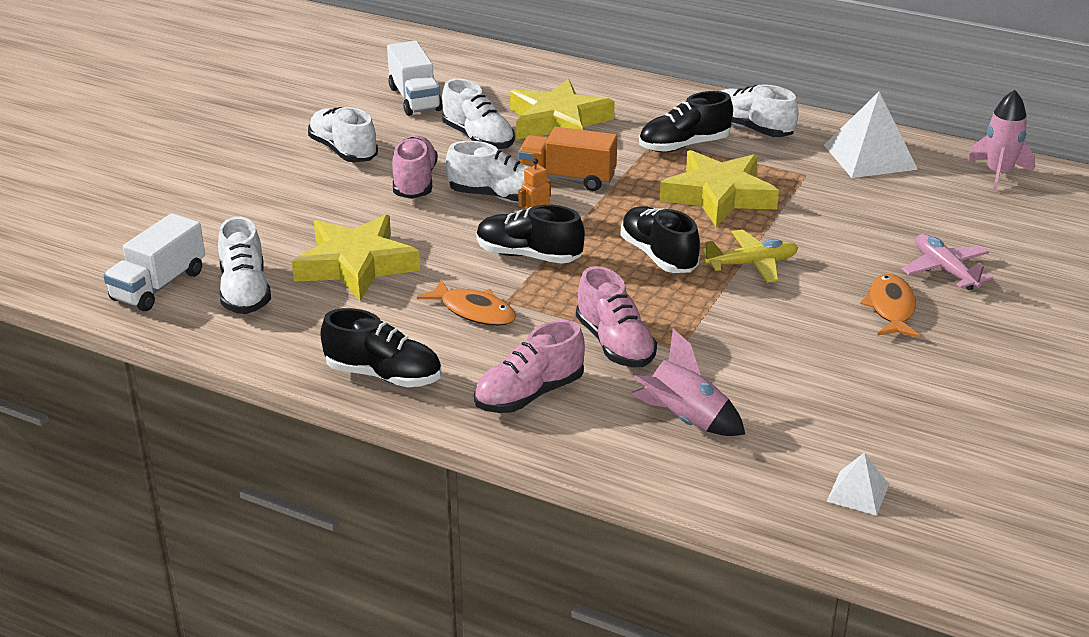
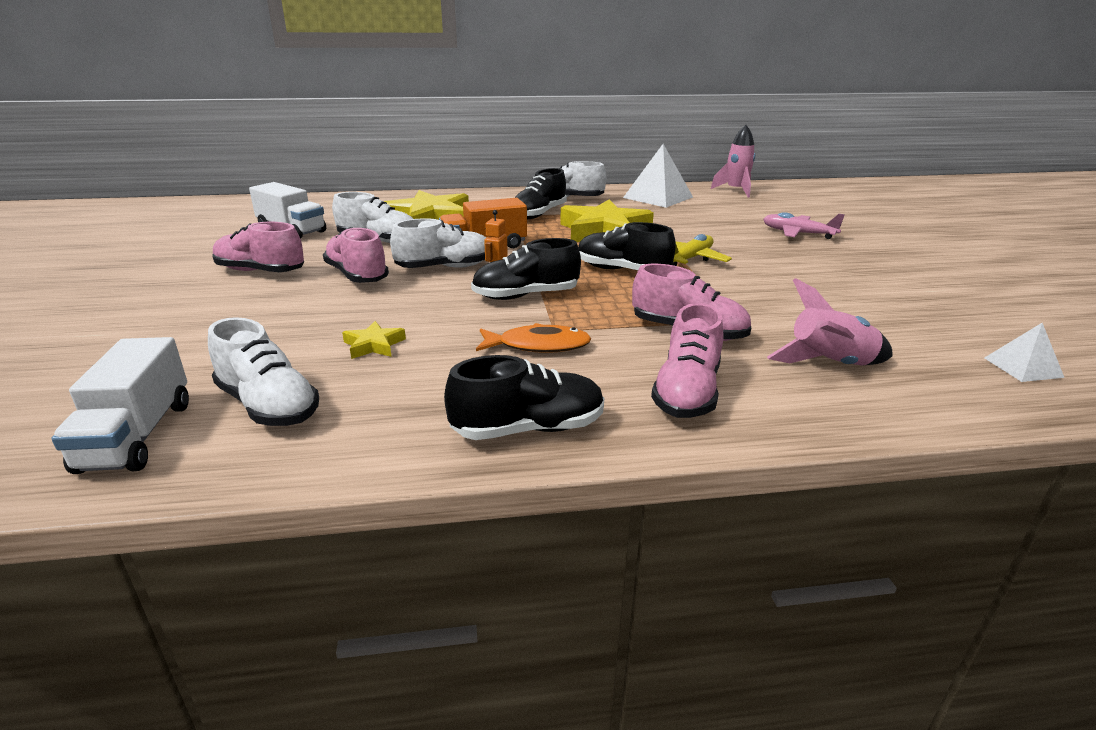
camera: 35 degrees left, 5 degrees down
yellow star [292,215,420,301] -> yellow star [342,321,406,359], size x0.44
white shoe [308,107,378,162] -> pink shoe [212,222,304,272]
orange fish [860,274,920,337] -> none

